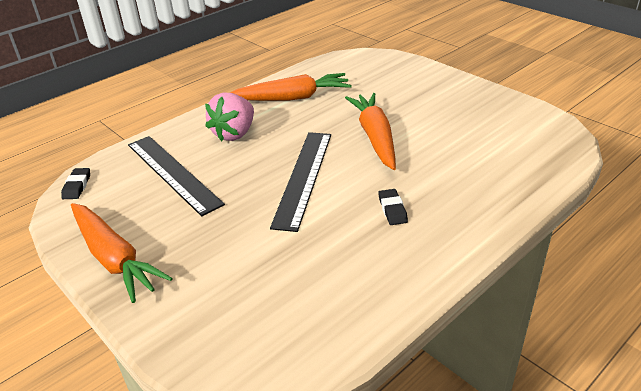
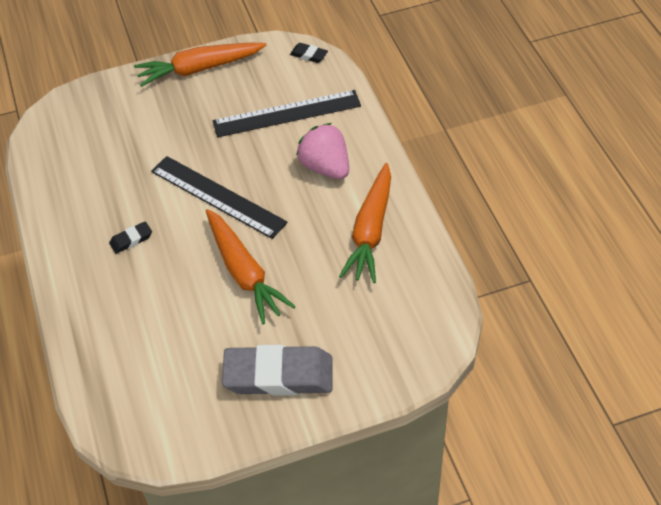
camera: 115 degrees right, 15 degrees up
orange carrot [345,93,396,170] -> orange carrot turned 45 degrees clockwise [206,209,296,324]
black eraser [378,189,408,225] -> black eraser turned 45 degrees counterclockwise [109,221,152,254]
none -> grey eraser [222,345,332,396]

